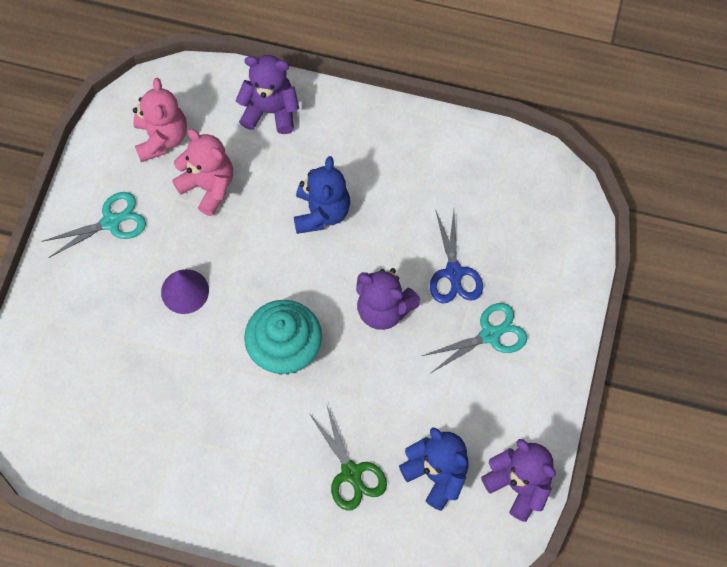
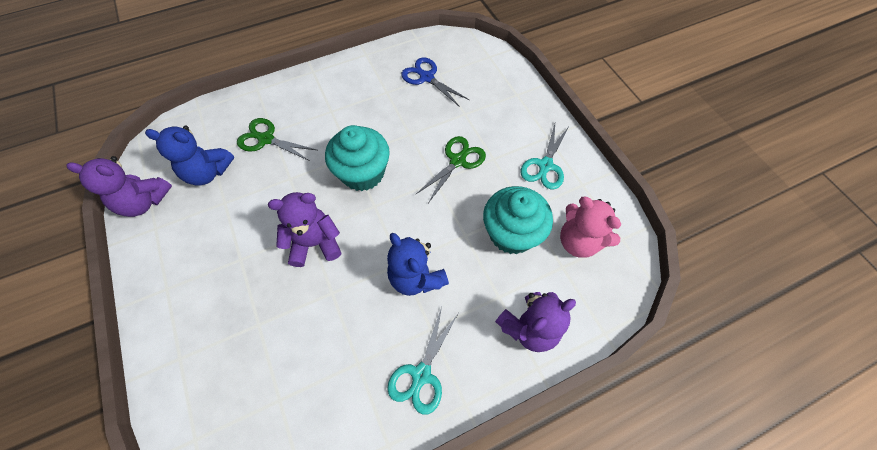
camera: 140 degrees right, 5 degrees down
purple cone [161,269,209,314] -> green scissors [416,136,486,203]
pink teddy bear [172,129,233,216] -> turquoise cupcake [483,186,553,254]
turquoise scissors [422,303,527,373] -> turquoise scissors moved to [387,307,458,415]
blue scissors [430,209,483,303] -> blue scissors moved to [401,58,470,107]

